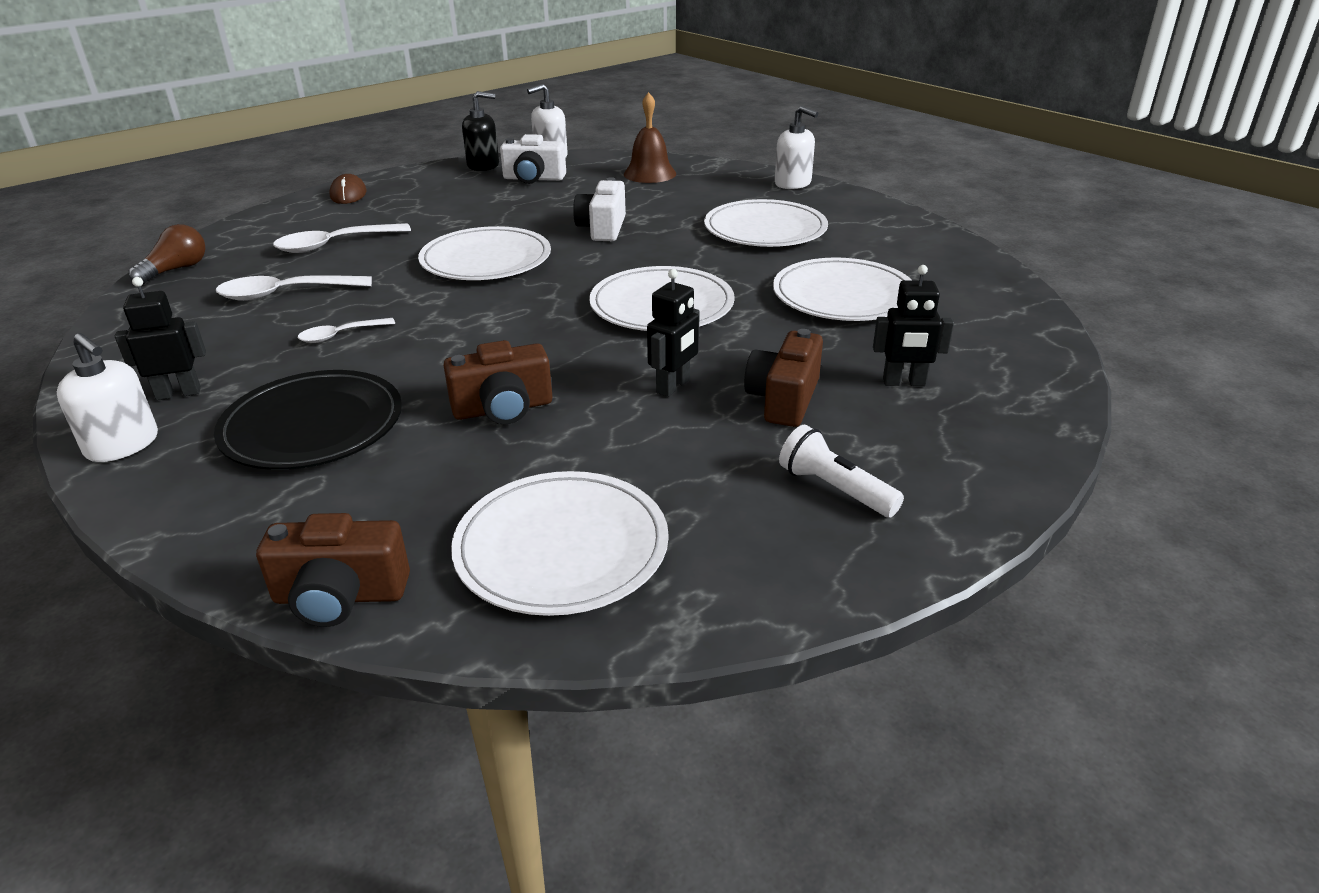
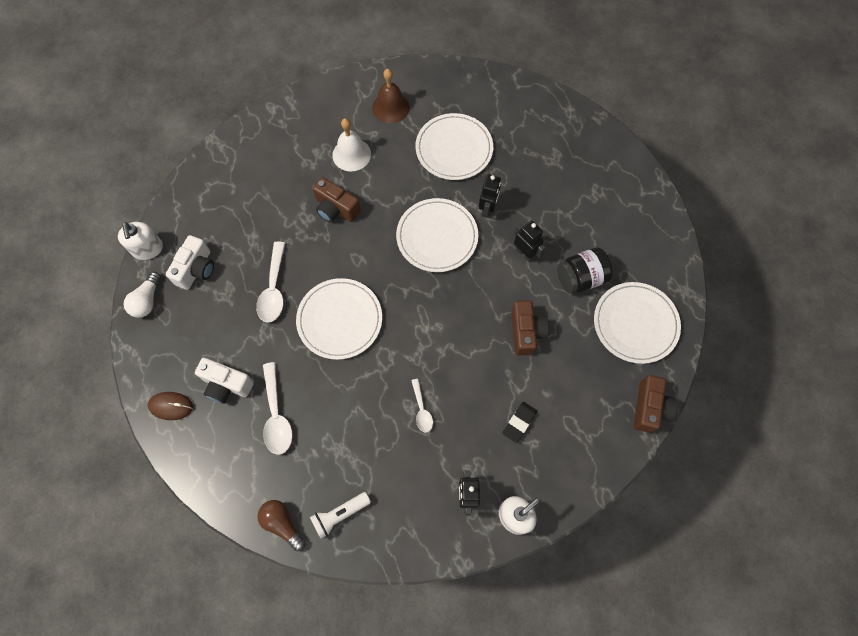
camera: 75 degrees left, 35 degrees up
black plate [214,370,402,470] -> black eraser [502,402,537,443]
white spoon [216,275,372,301] -> white spoon moved to [256,241,285,323]
black soap dispenser [462,91,499,171] -> white light bulb [124,272,161,318]
white camera [573,177,626,241] -> white camera moved to [195,358,254,404]
brown bell [624,92,676,183] -> brown bell moved to [372,69,410,123]
white plate [704,199,828,247] -> white bell [332,118,371,172]
brown camera [744,329,823,427] -> brown camera moved to [313,177,361,222]
white soap dispenser [775,106,818,189] -> none
white flashlight [779,425,904,517] -> white flashlight moved to [310,492,371,539]
black robot [873,265,954,386] -> black robot moved to [479,174,501,218]
none -> black jar [557,247,613,294]

